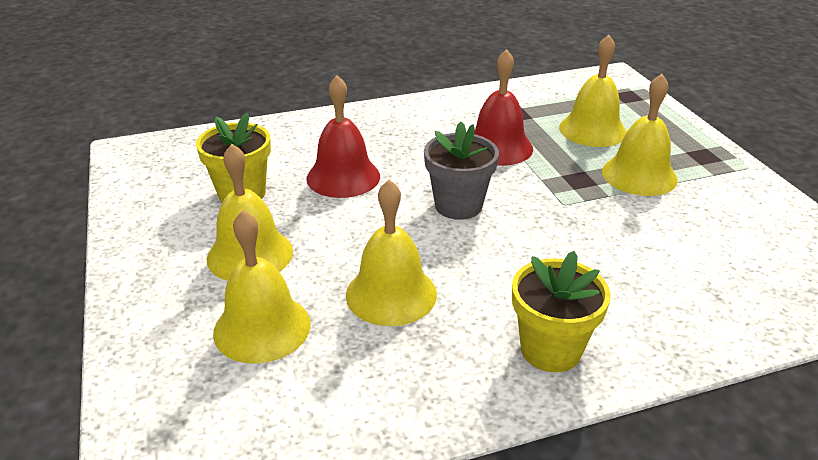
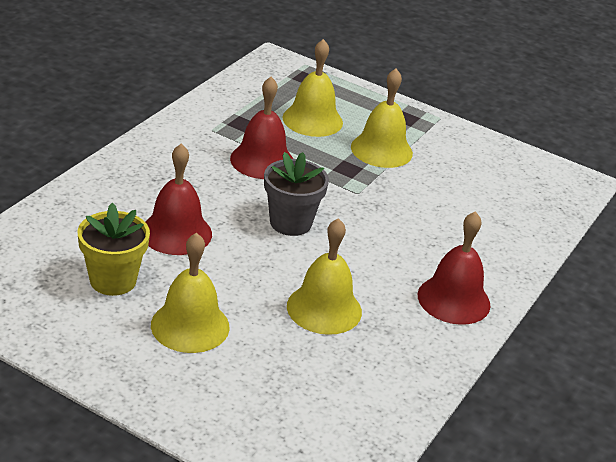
camera: 45 degrees left, 0 degrees up
yellow bell [213,210,311,364] -> none
yellow flower pot [512,251,611,372] -> red bell [418,211,490,325]

